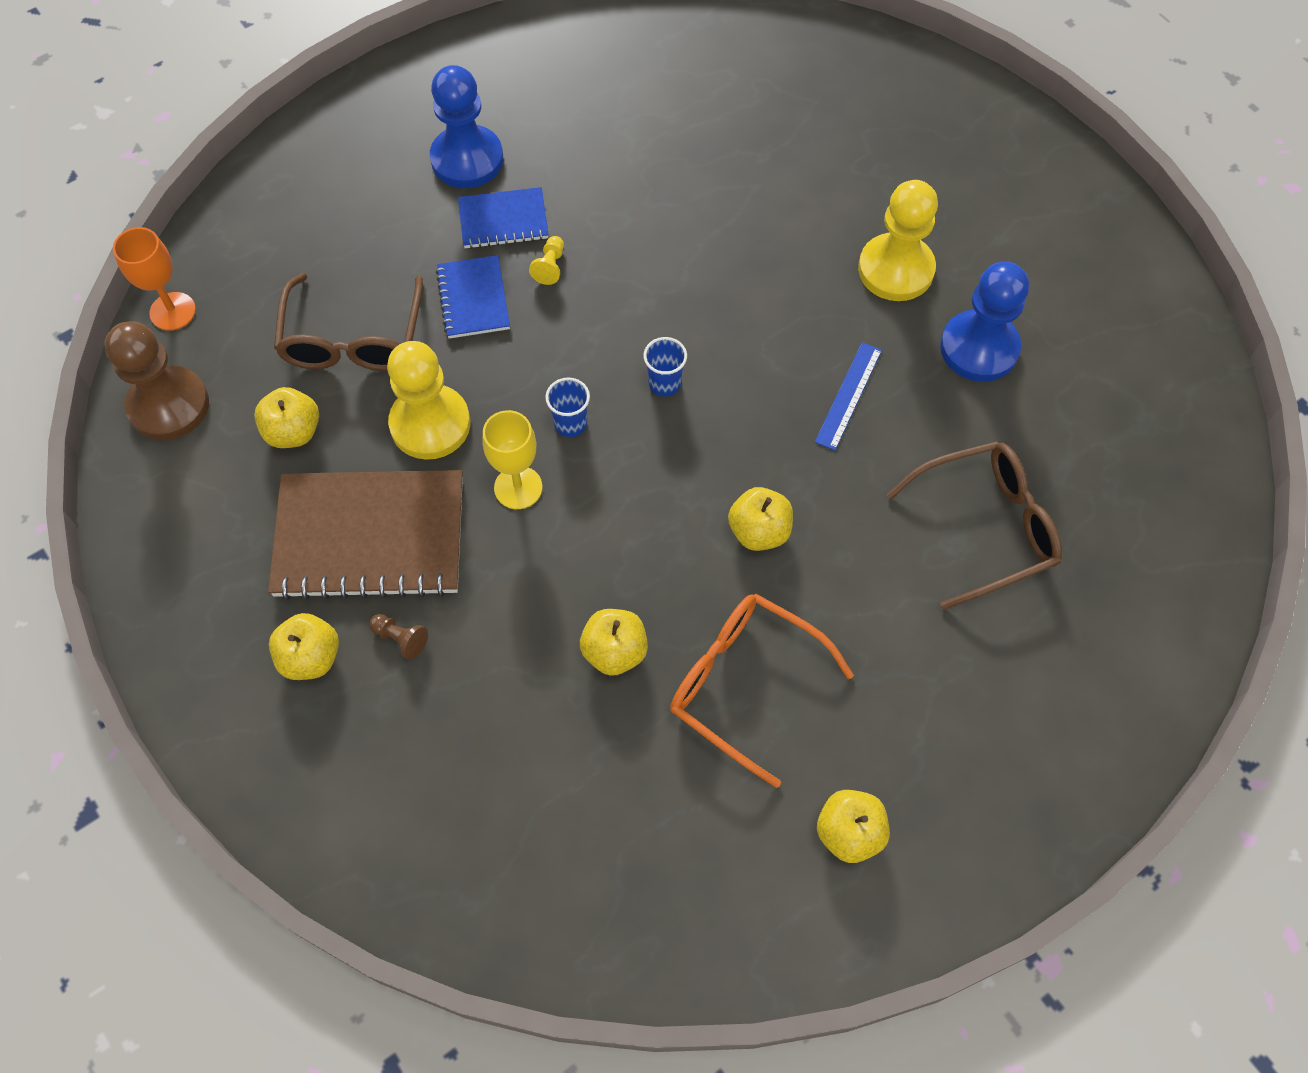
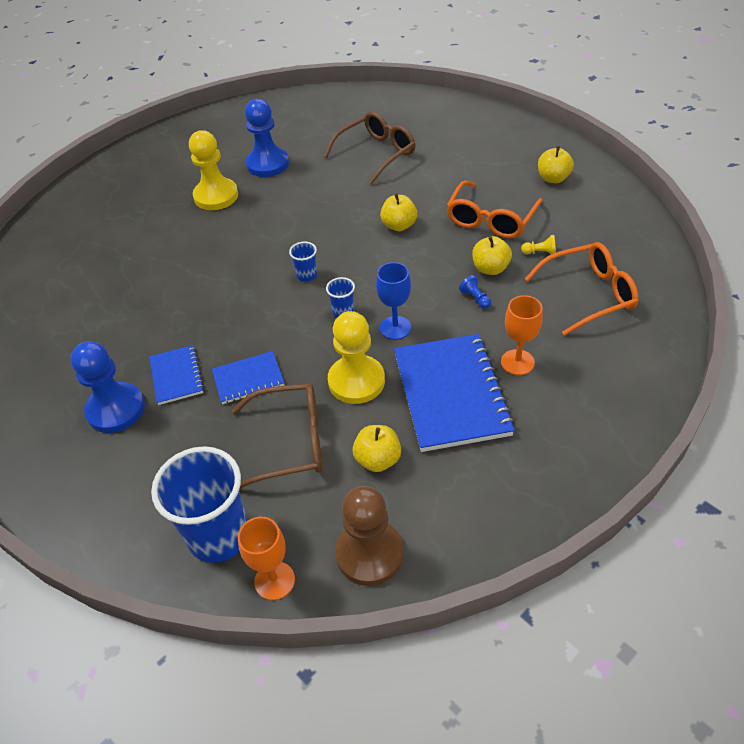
camera: 95 degrees left, 15 degrees down
brown notebook [268,470,463,600] -> blue notebook [394,334,515,452]
yellow apple [269,613,339,680] -> none
brown pawn [369,614,428,660] -> orange goblet [501,295,543,375]
yellow goblet [482,410,542,509] -> blue goblet [376,262,411,340]
yellow pawn [529,236,564,285] -> yellow pawn moved to [521,235,556,254]
blue ruler [815,342,882,451] -> none
brown glasses [886,441,1062,610] -> brown glasses turned 75 degrees clockwise [324,112,415,185]
none -> blue cup [151,446,248,563]
none -> blue pawn [459,275,491,309]
none -> orange glasses [525,242,639,336]

